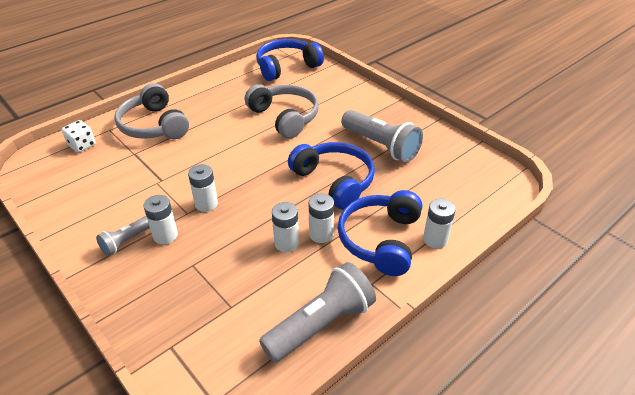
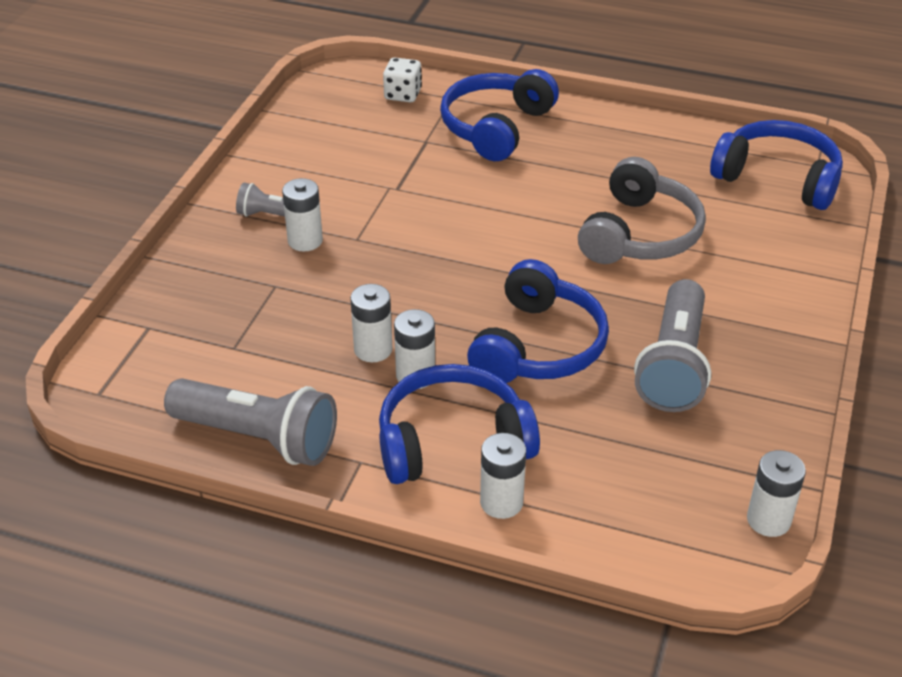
camera: 60 degrees right, 0 degrees up
grey headphones [114,83,189,139] -> blue headphones [440,69,559,161]
white battery [188,164,218,212] -> white battery moved to [747,450,806,537]

